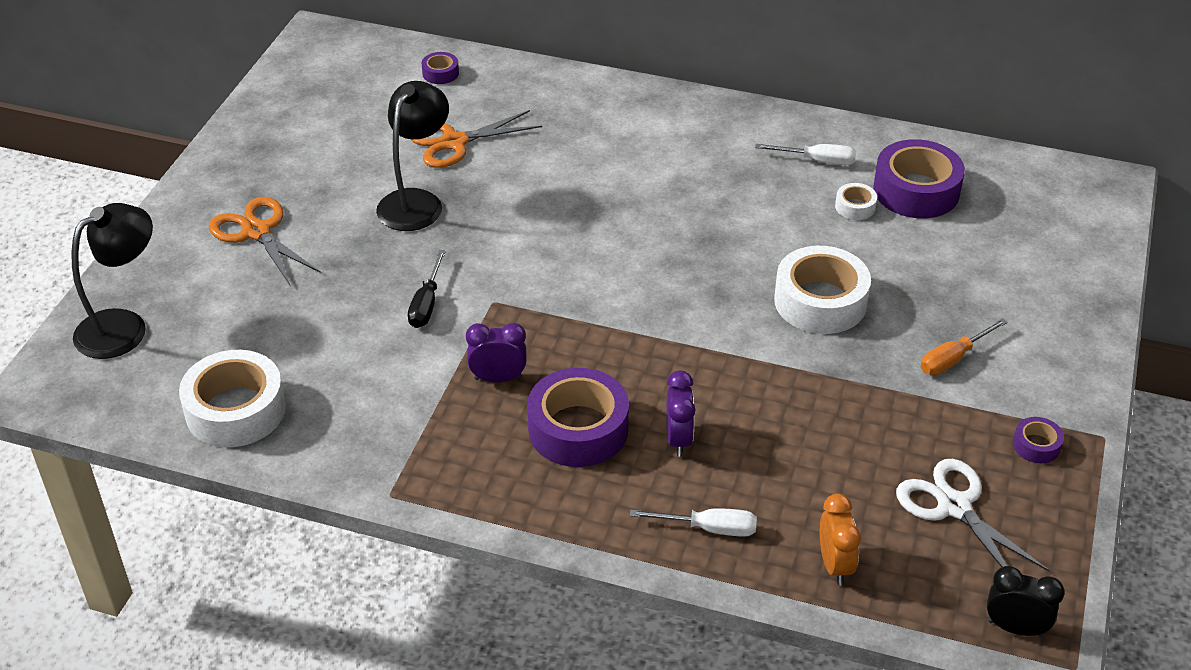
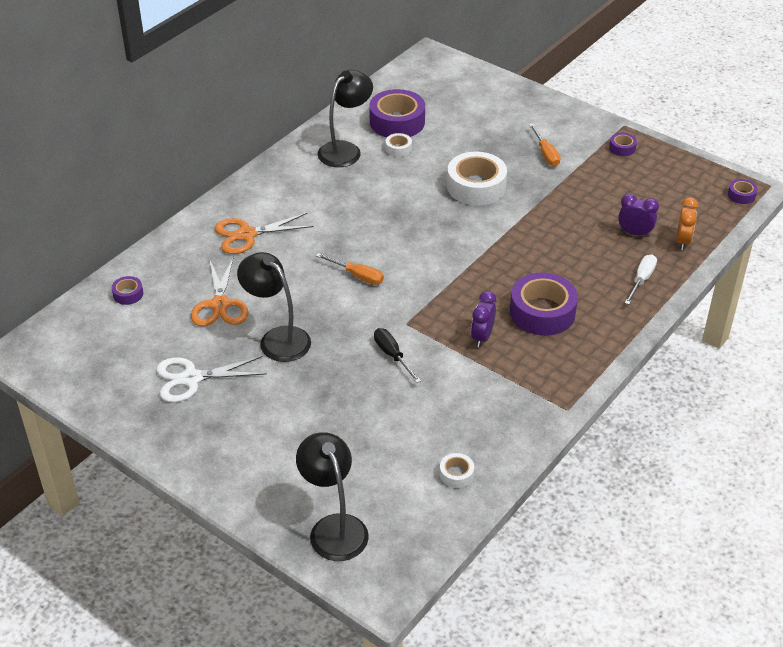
camera: 70 degrees left, 0 degrees up
white tape [179,350,286,447] -> white tape [439,453,474,488], size x0.46
orange scissors [209,197,321,285] -> orange scissors moved to [214,213,314,254]
black screwdriver [408,250,446,328] -> black screwdriver turned 150 degrees counterclockwise [374,328,421,383]
purple clock [666,371,695,457] -> purple clock moved to [618,194,659,237]
white screwdriver [755,144,856,165] -> black lamp [318,70,373,167]
orange clock [820,494,861,585] -> orange clock turned 90 degrees clockwise [676,197,698,250]
white scissors [896,459,1050,572] -> white scissors moved to [156,356,267,402]
black clock [987,566,1065,637] -> purple tape [728,179,758,204]
none -> orange screwdriver [316,253,384,285]

